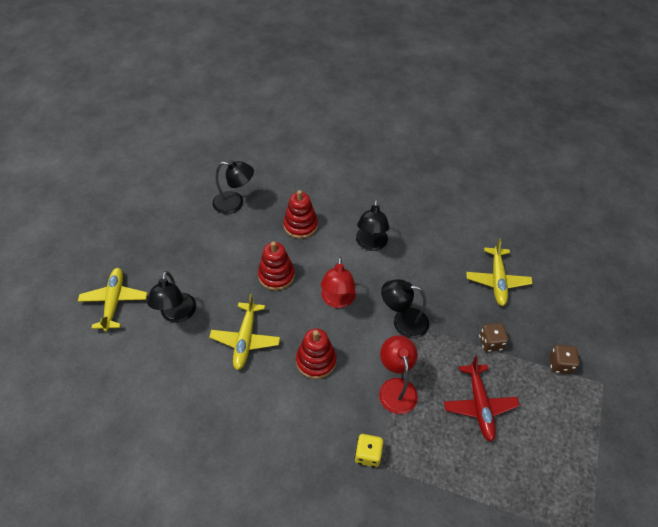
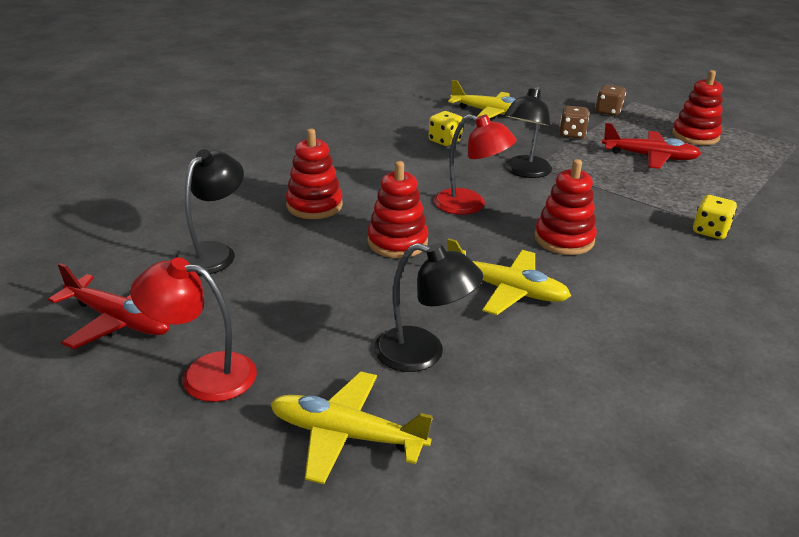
camera: 70 degrees left, 20 degrees down
black lamp [356,199,389,251] -> none
red lamp [379,335,418,414] -> red lamp moved to [130,257,257,402]
none -> red plane [48,263,170,349]
none -> yellow dice [428,111,463,146]
none -> red stacking toy [672,70,723,145]

